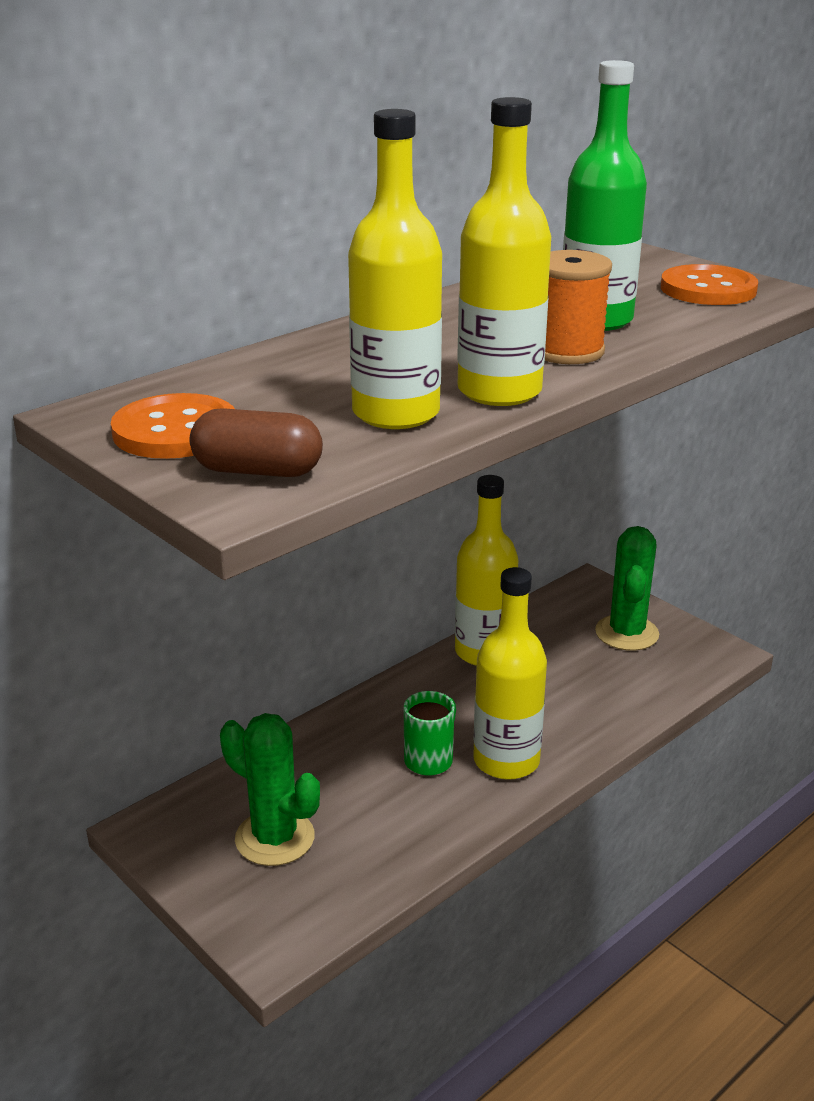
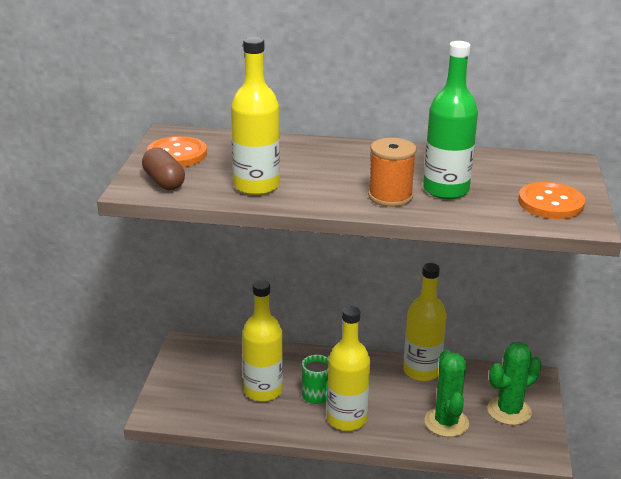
camera: 50 degrees right, 0 degrees up
green cactus [220,713,320,866] -> green cactus moved to [424,350,469,437]
yellow bottle [457,97,551,406] -> yellow bottle moved to [242,280,283,402]

